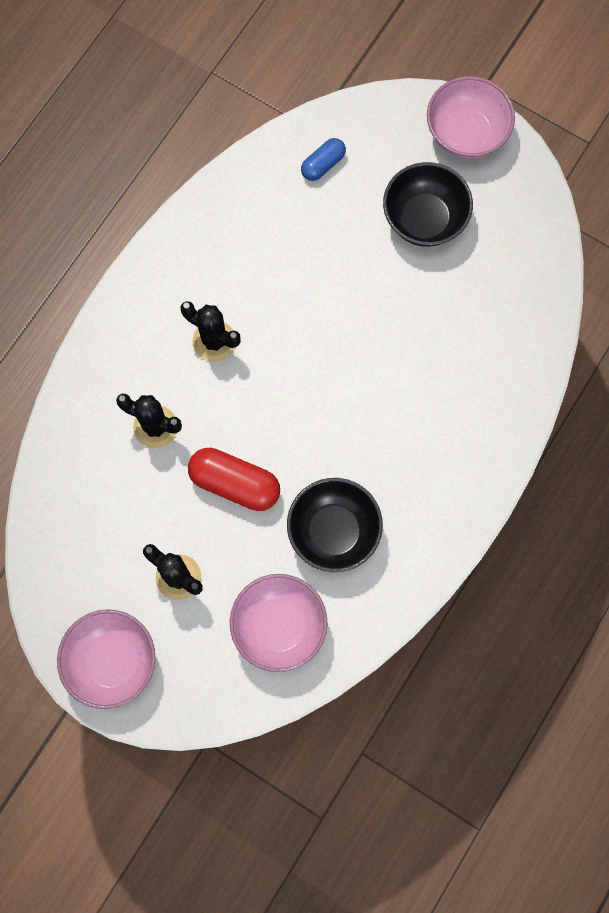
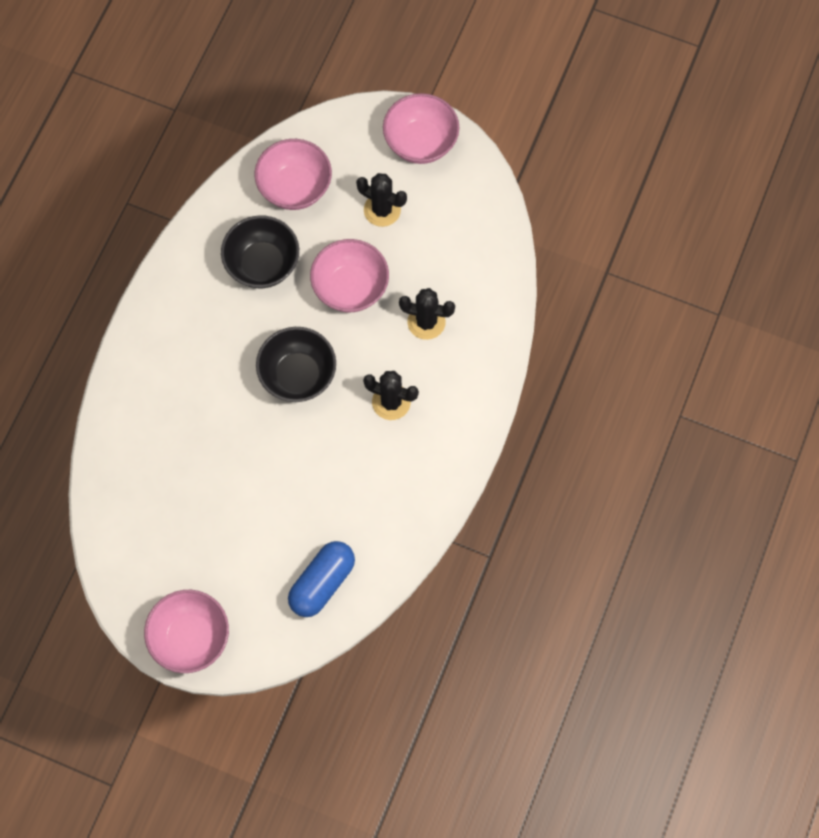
camera: 170 degrees right, 5 degrees down
red capsule [188,448,280,511] -> pink bowl [310,239,389,312]
blue capsule [301,138,346,181] -> blue capsule [288,541,355,617], size x1.70
black bowl [383,162,473,247] -> black bowl moved to [256,327,336,402]

